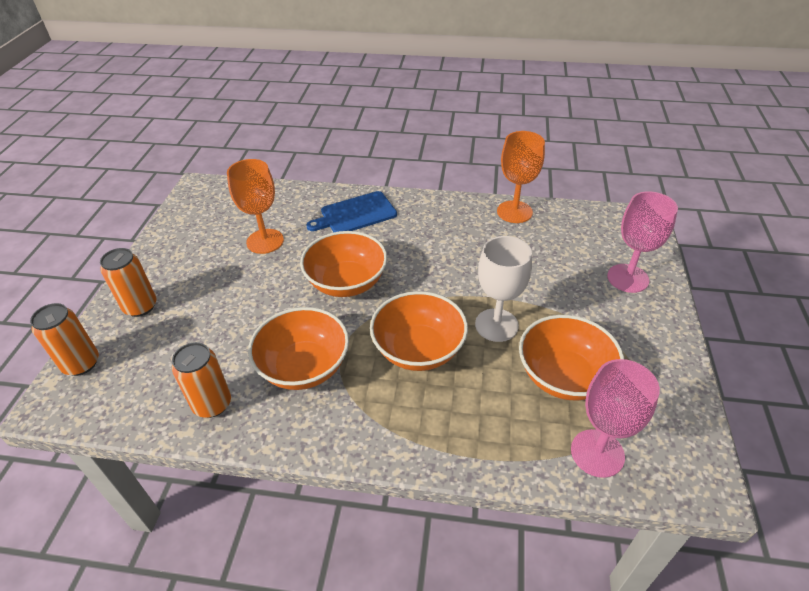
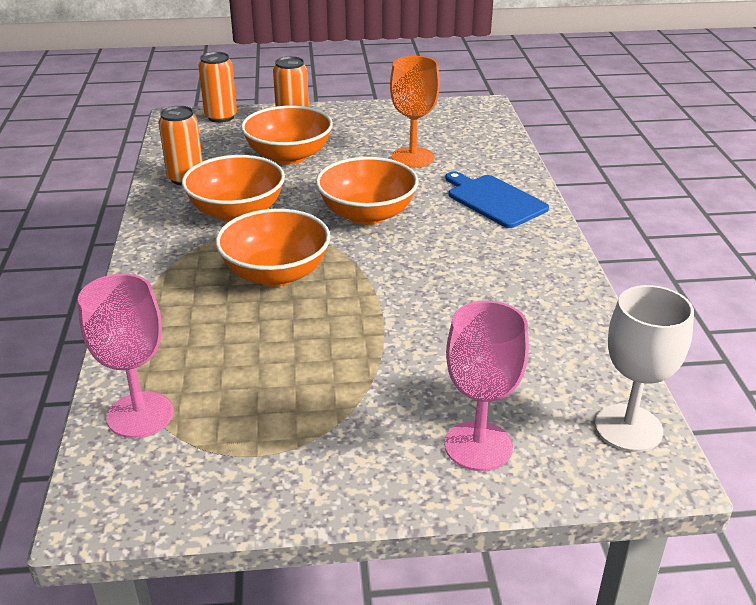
camera: 75 degrees right, 10 degrees down
white goblet [475,236,532,342] -> white goblet moved to [595,285,694,452]
orange goblet [497,131,545,223] -> none
orange bowl [519,315,624,400] -> orange bowl moved to [241,106,333,164]

